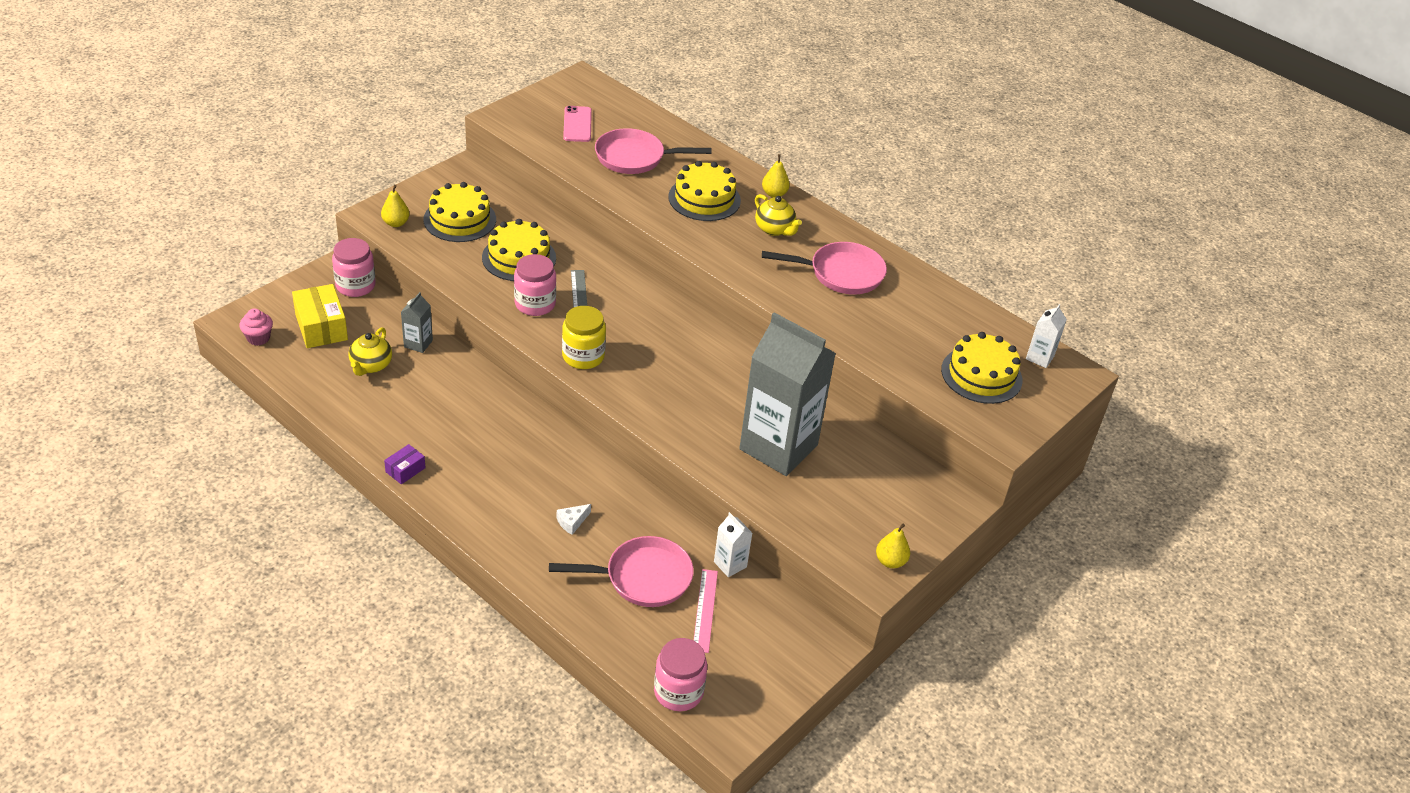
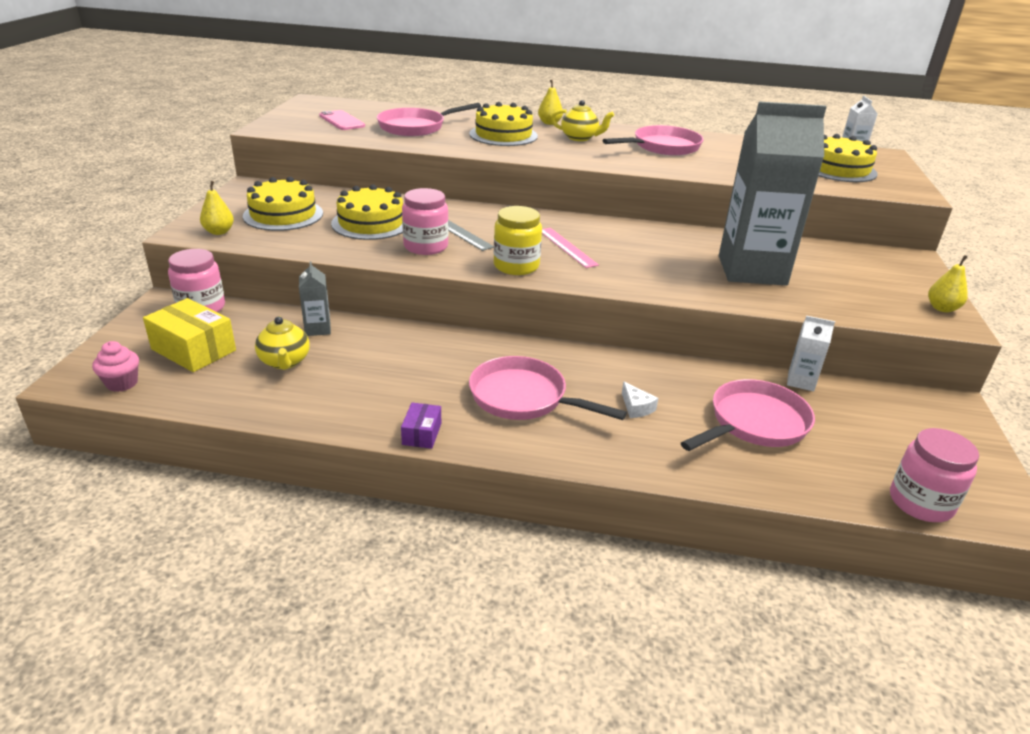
camera: 30 degrees left, 10 degrees down
white cheese [557,504,591,535] -> white cheese turned 45 degrees counterclockwise [622,381,658,418]
pink ruler [693,569,718,653] -> pink ruler moved to [542,228,599,268]
none -> pink pan [469,356,627,420]

